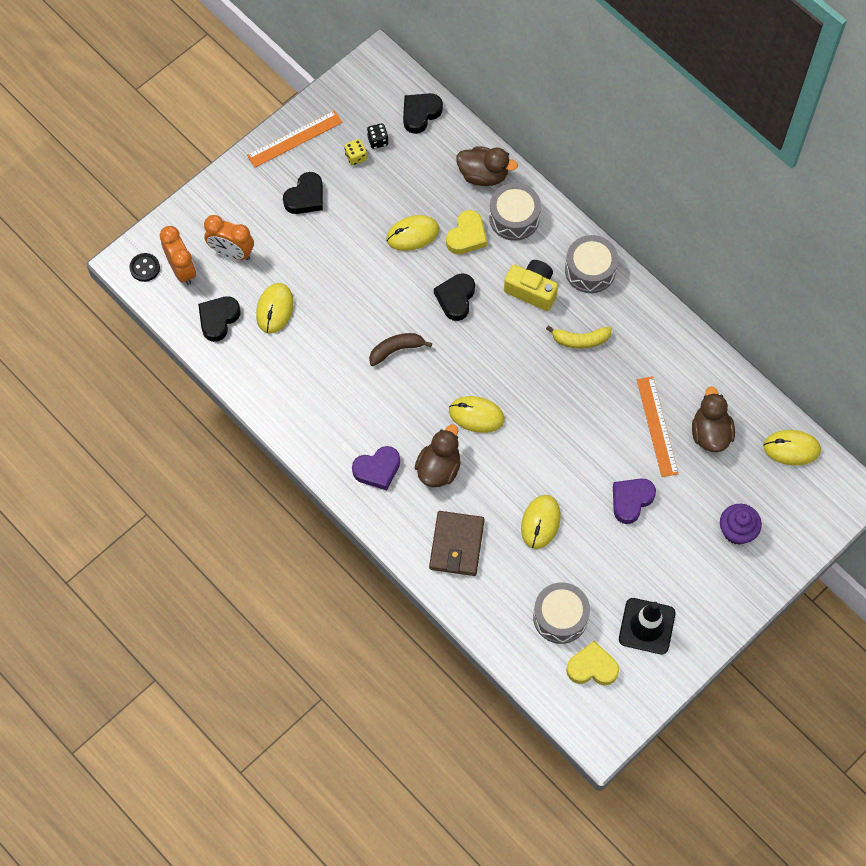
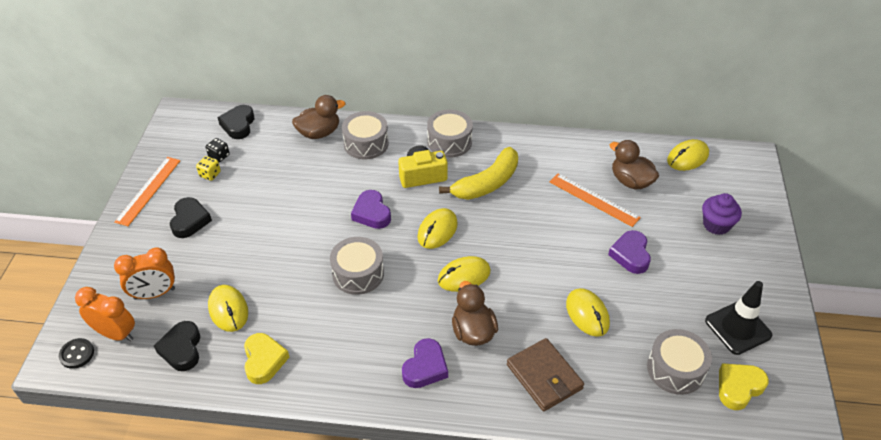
camera: 40 degrees left, 20 degrees down
brown banana [369,333,432,366] -> grey drum [330,237,384,295]
yellow mouse [386,215,439,251] -> yellow mouse moved to [417,208,458,249]
black heart [434,274,475,321] -> purple heart [351,190,391,229]
yellow heart [446,210,487,254] -> yellow heart moved to [244,333,289,384]
yellow banana [546,326,612,349] -> yellow banana [439,147,518,200], size x1.63

